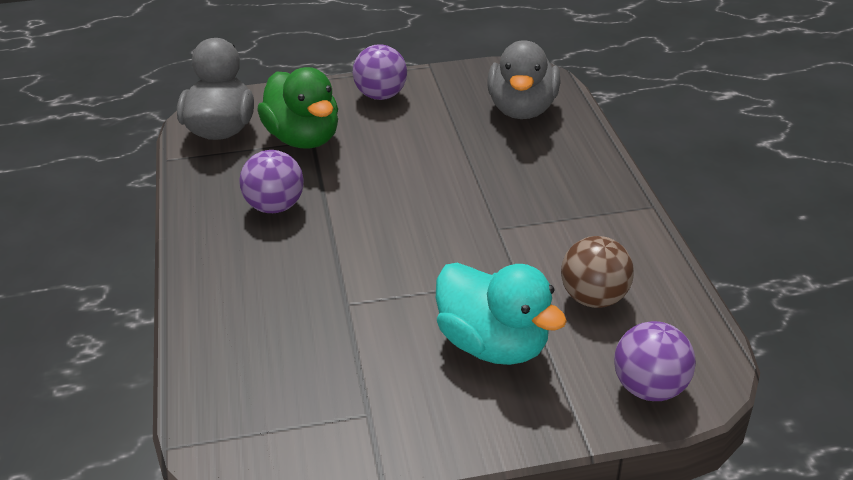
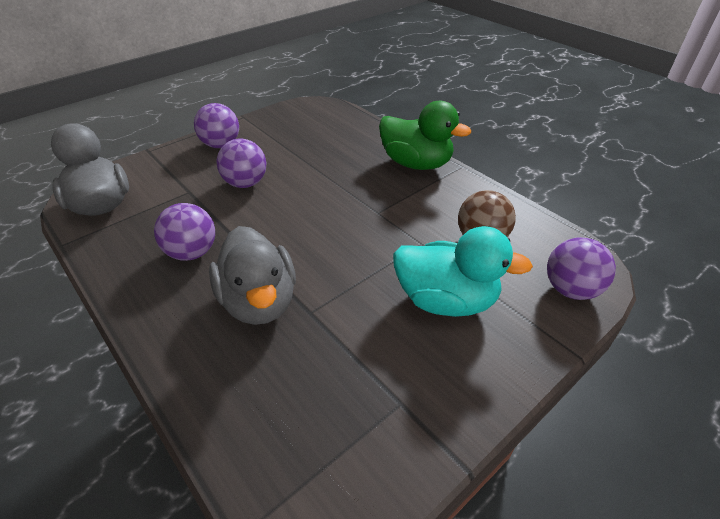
camera: 30 degrees left, 5 degrees up
green duck [257,67,338,148] -> green duck moved to [379,101,471,170]
grey duck [487,41,561,119] -> grey duck moved to [209,226,296,325]
none -> purple ball [216,138,266,188]

